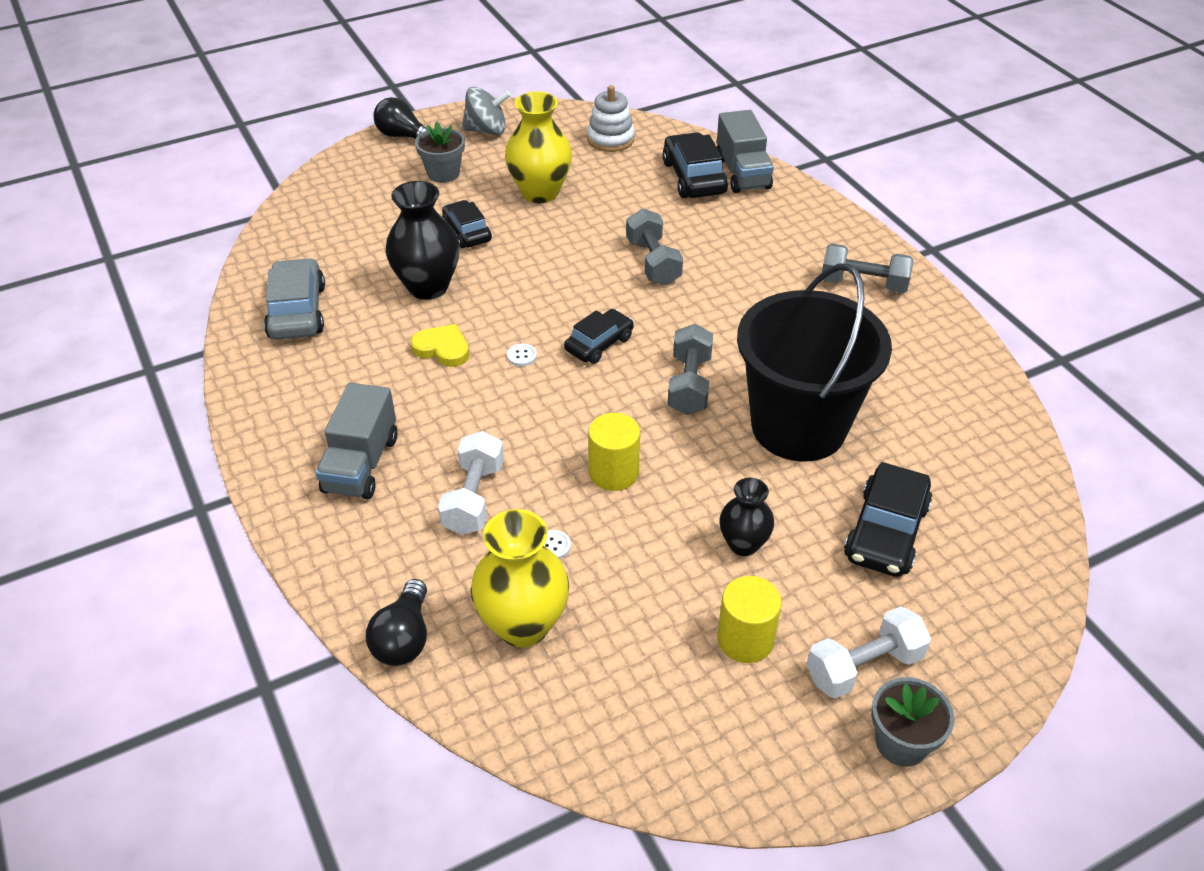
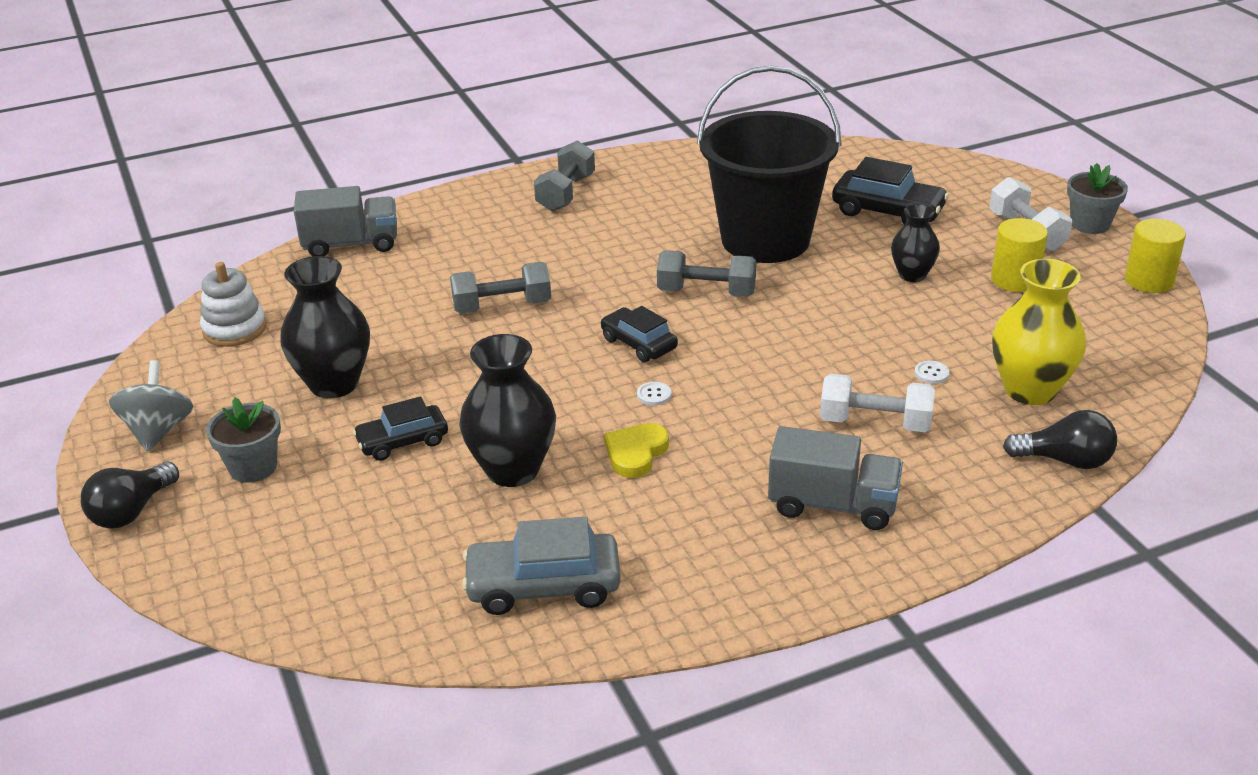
camera: 85 degrees left, 10 degrees down
yellow vase [505,91,572,203] -> black vase [280,256,370,398]
yellow cylinder [588,413,640,491] -> yellow cylinder moved to [1125,219,1186,293]
black car [662,132,728,198] -> none

